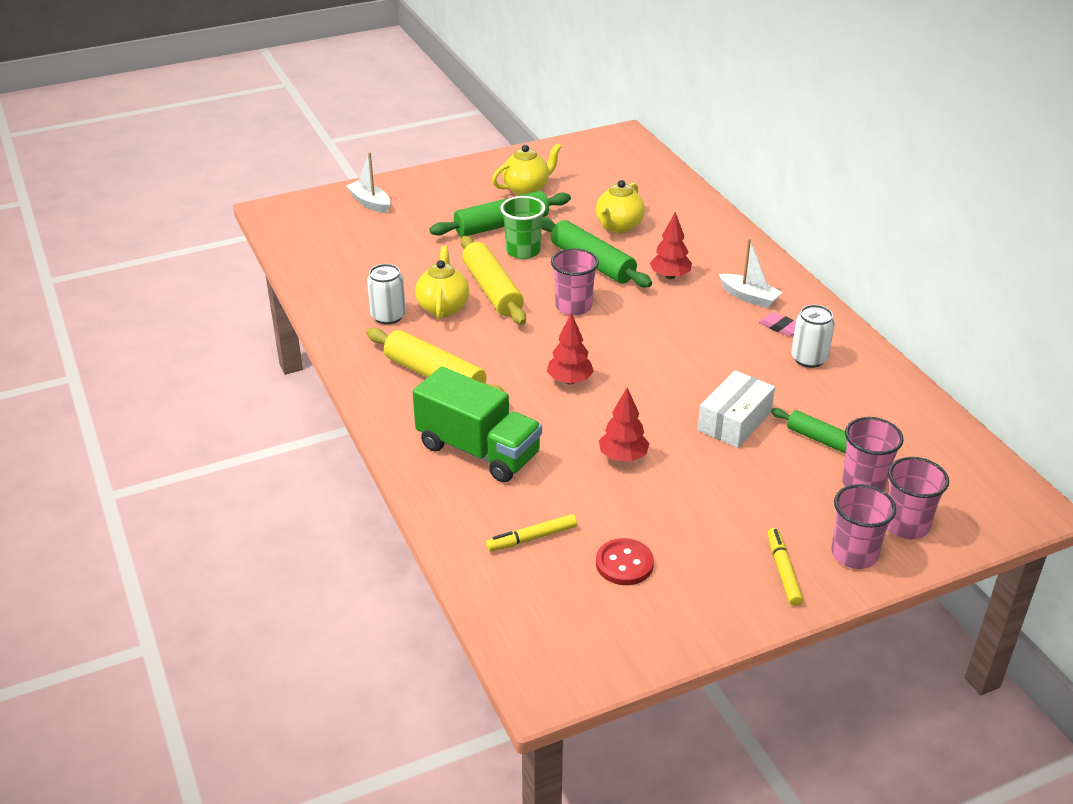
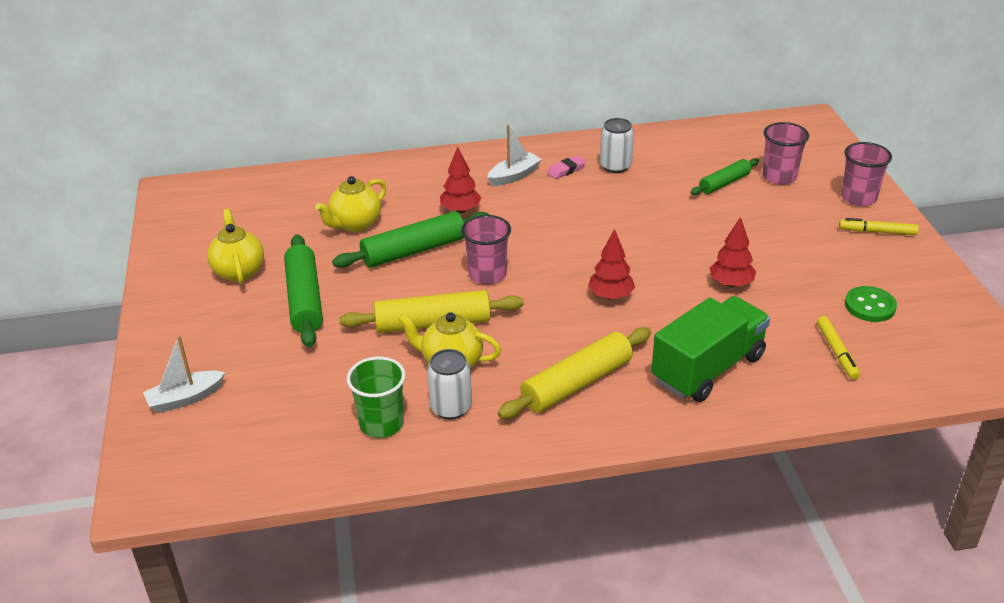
camera: 75 degrees left, 0 degrees up
green cup [501,196,545,259] -> green cup moved to [347,357,406,438]
yellow teapot [596,180,645,233] -> yellow teapot turned 90 degrees clockwise [315,176,386,232]
red button [596,538,654,585] -> green button [845,286,897,322]
white box [698,370,775,448] -> none
pink cup [887,457,949,539] -> none

